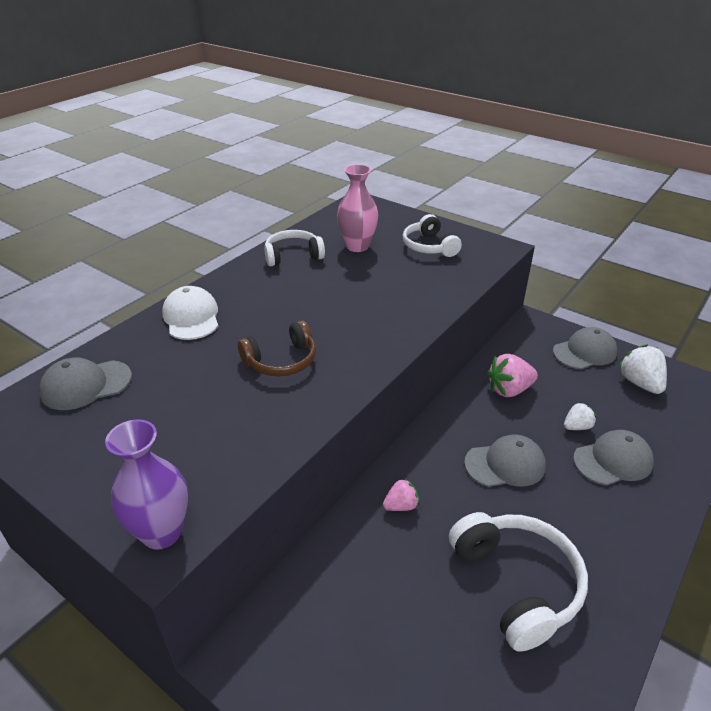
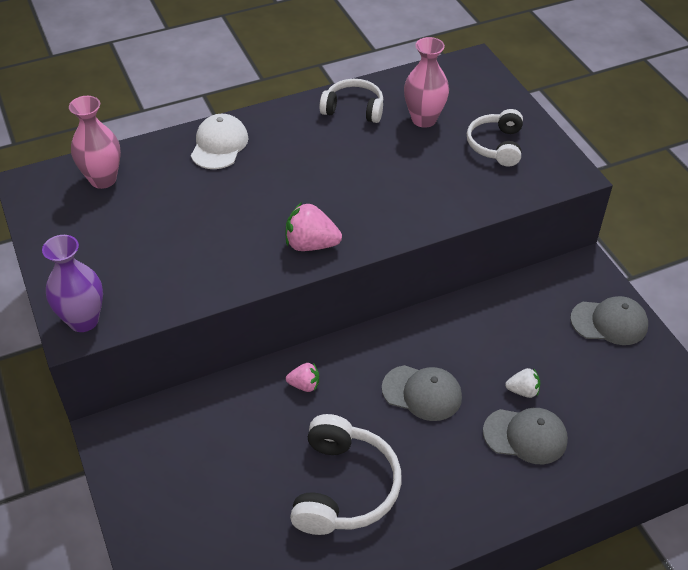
camera: 30 degrees right, 10 degrees up
grey cap [39,358,132,410] -> pink vase [69,96,121,189]
brown headphones [238,320,316,377] -> none
pink strawberry [487,354,538,397] -> pink strawberry moved to [285,202,342,251]
white strawberry [618,344,667,394] -> none

